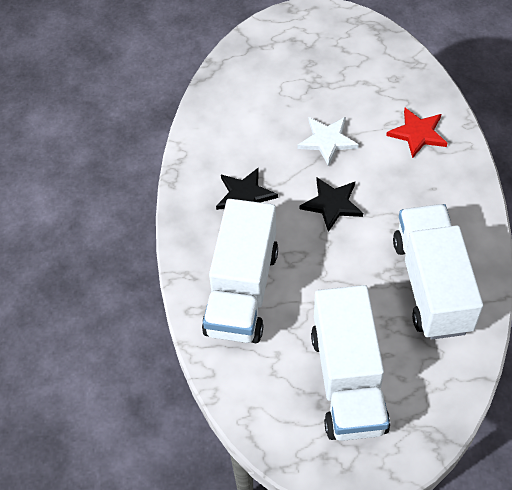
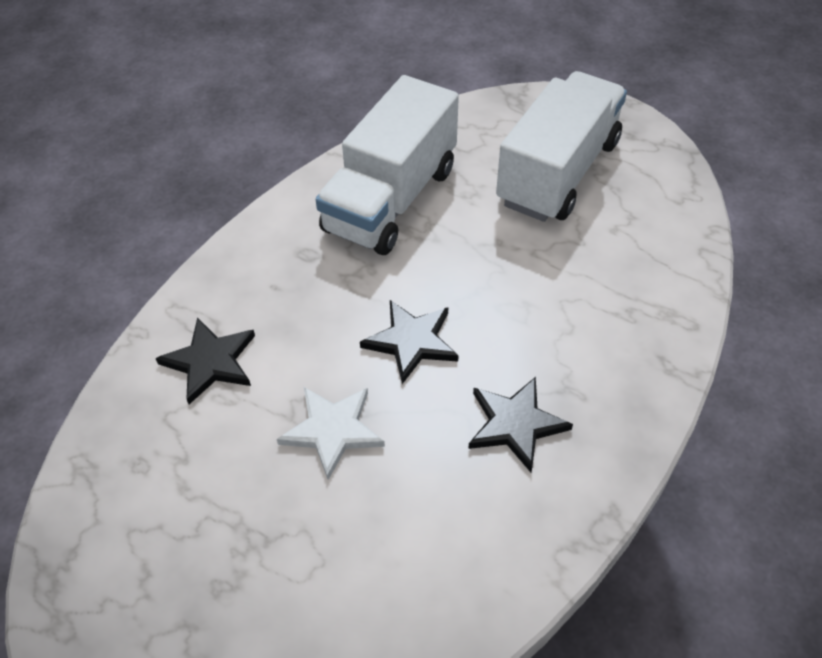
camera: 145 degrees left, 5 degrees down
white truck [202,199,278,343] -> none
red star [386,108,447,158] -> black star [155,317,255,404]

